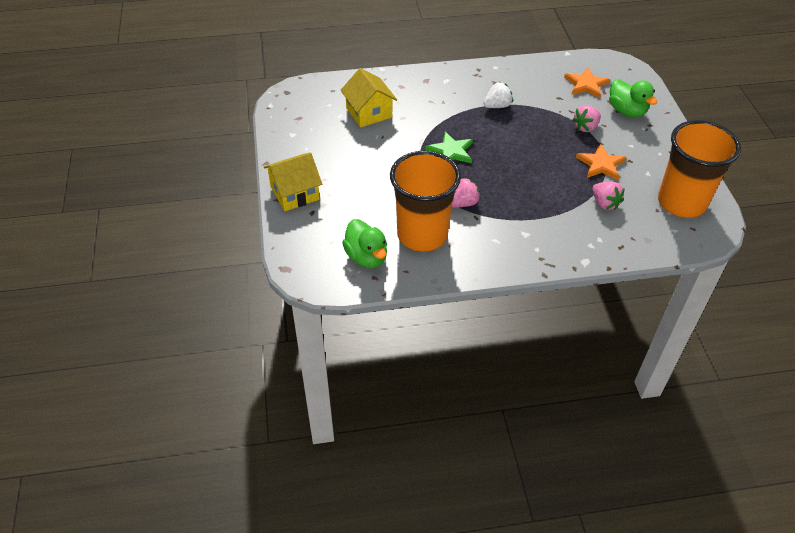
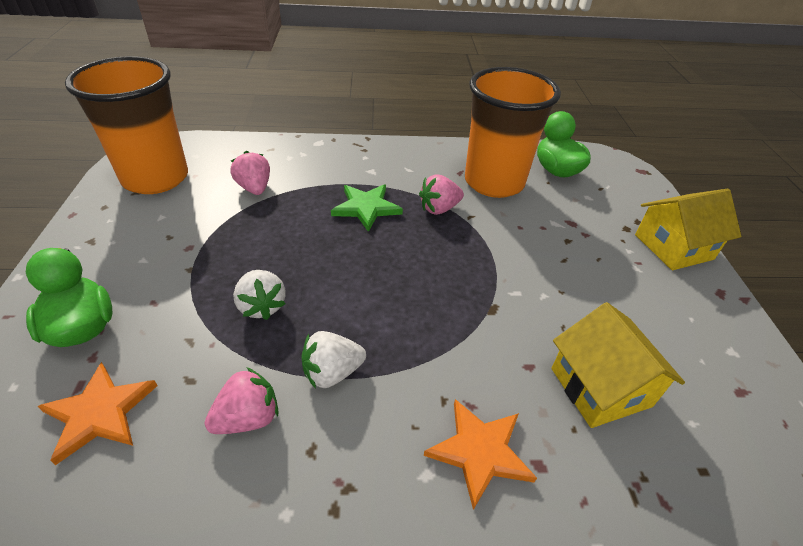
camera: 175 degrees left, 5 degrees down
green star [425,132,473,163] -> green star moved to [331,184,403,232]
pink strawberry [572,105,601,132] -> pink strawberry moved to [205,367,279,434]
orange star [576,144,627,180] -> orange star moved to [424,399,537,510]
none -> white strawberry [233,270,286,320]

